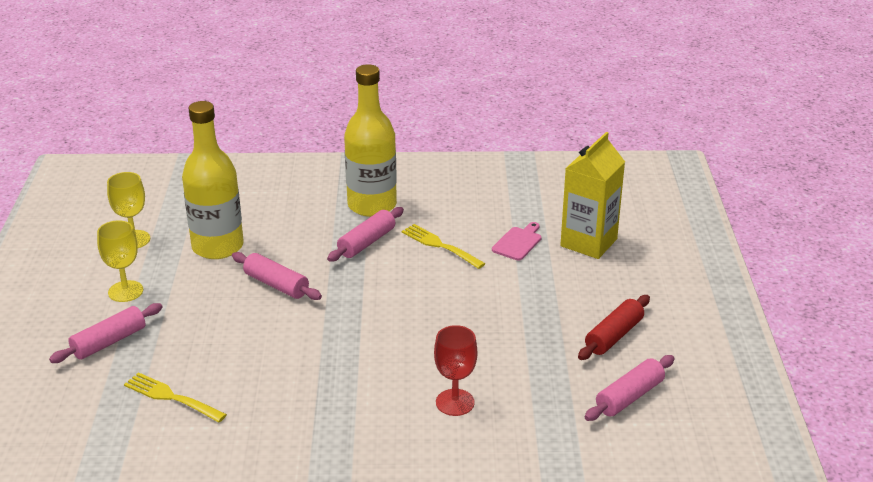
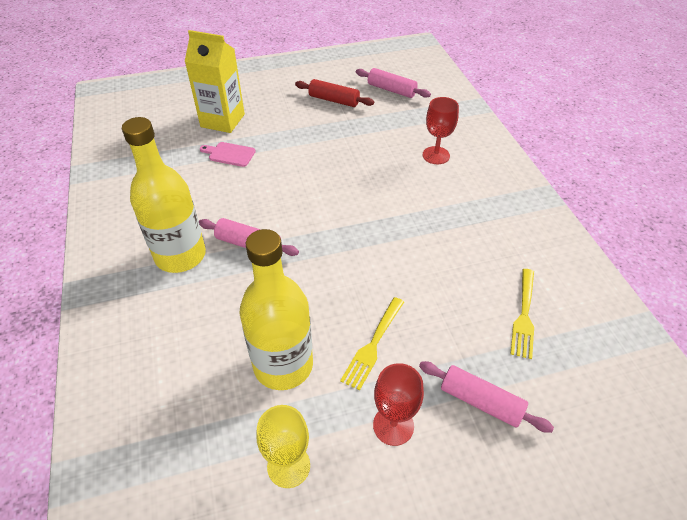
camera: 105 degrees left, 15 degrees up
yellow goblet [97,220,143,302] -> red goblet [373,363,424,446]
pink rolling pin [232,252,322,300] -> none
yellow fork [402,224,486,269] -> yellow fork moved to [340,297,404,391]

